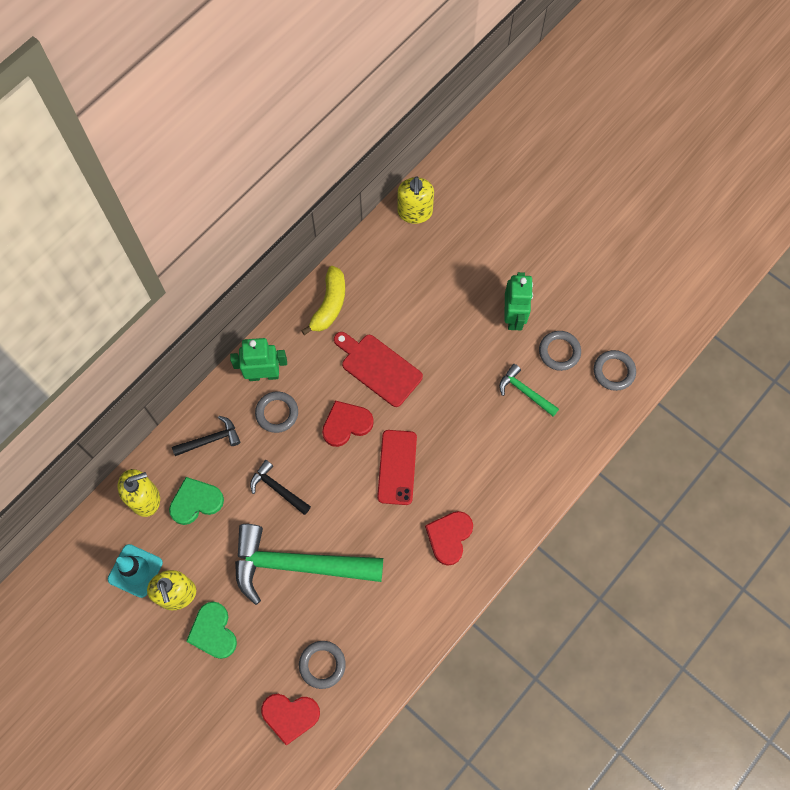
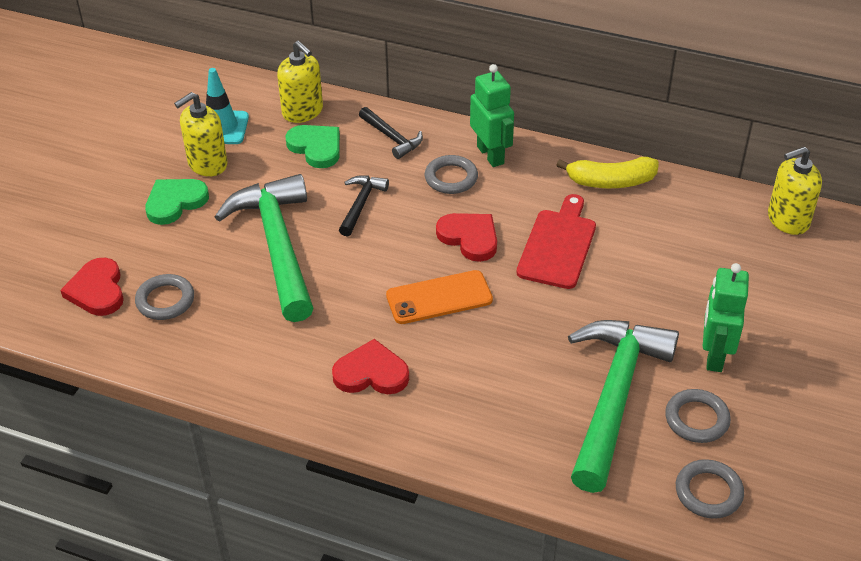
camera: 70 degrees right, 25 degrees down
red phone [377,430,417,505] -> orange phone [386,270,493,324]
green hammer [499,364,559,417] -> green hammer [568,320,679,493], size x2.16
green robot [505,272,533,330] -> green robot turned 120 degrees clockwise [703,263,749,372]

